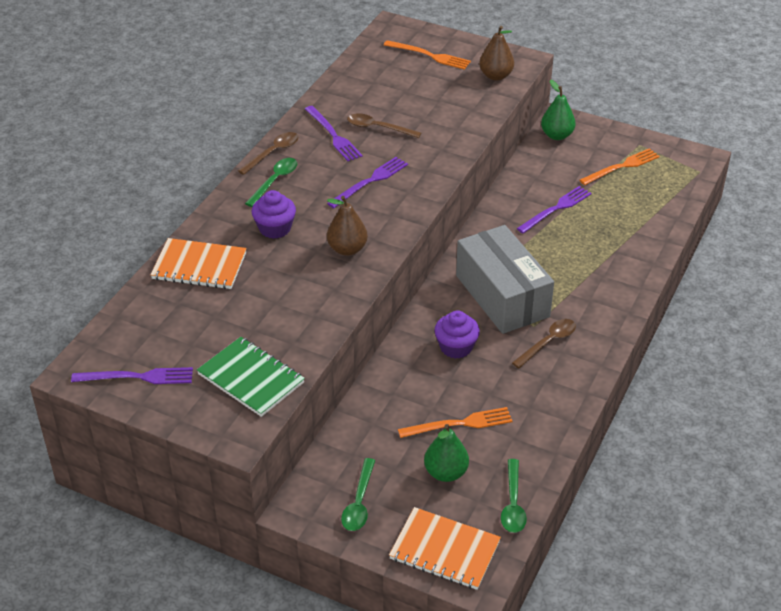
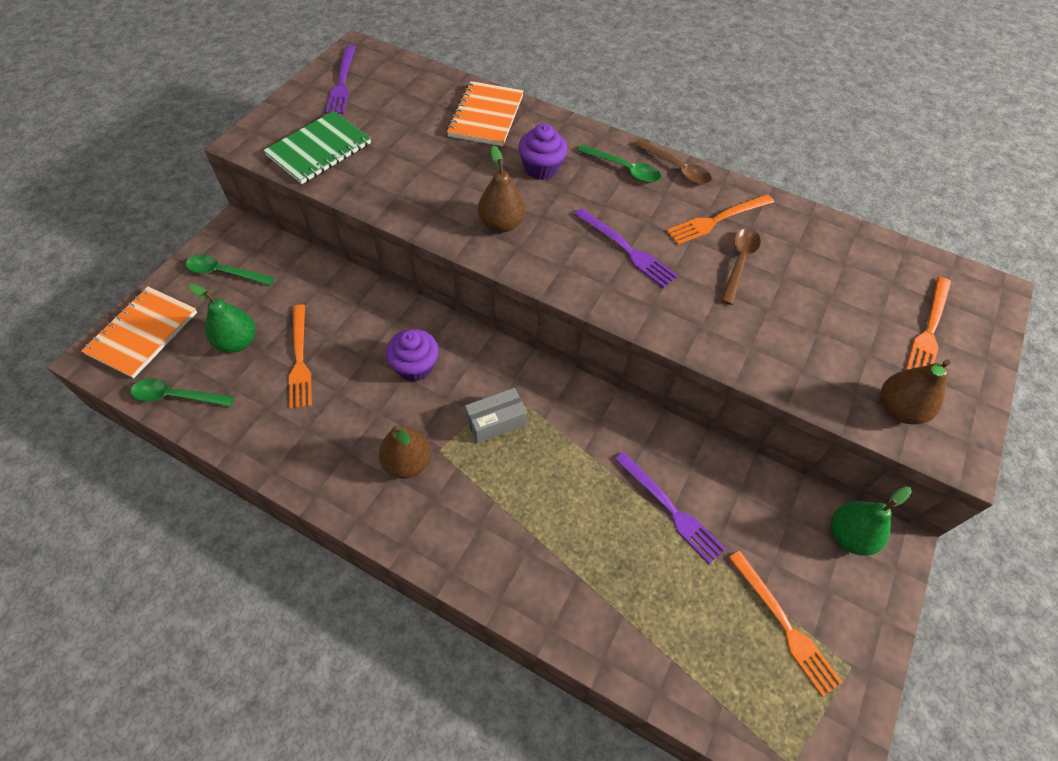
camera: 90 degrees right, 15 degrees up
purple fork [305,106,363,161] -> orange fork [666,194,774,245]
grey box [456,225,554,334] -> grey box [465,388,527,443], size x0.45
brown spoon [512,319,576,368] -> brown pear [379,425,431,479]

